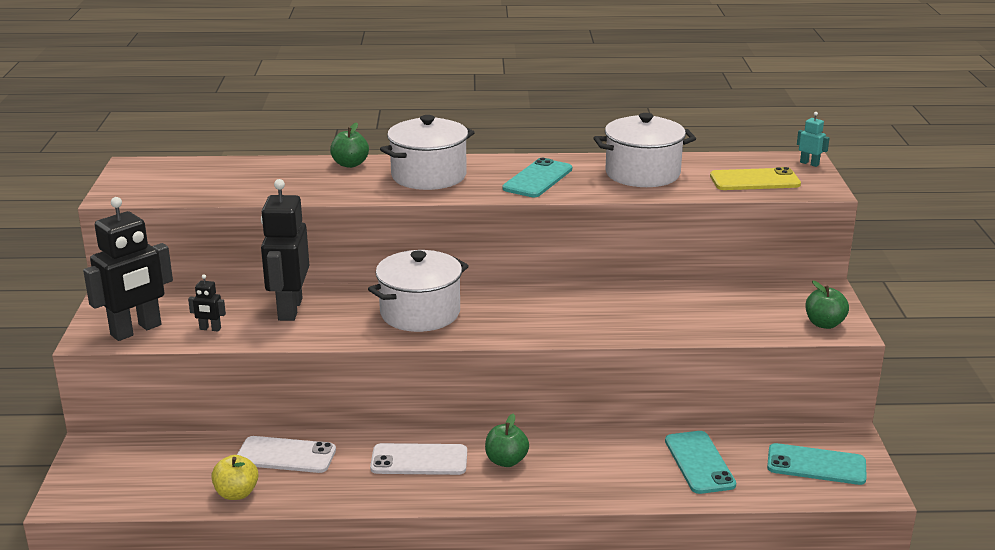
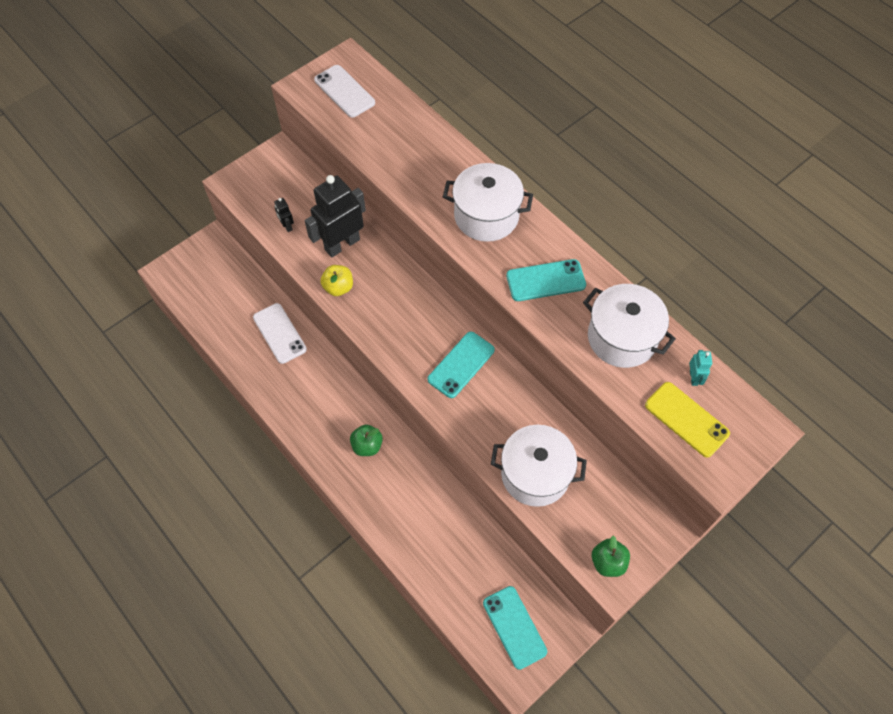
camera: 50 degrees right, 35 degrees up
black robot [83,197,173,341] -> none
yellow apple [211,455,258,500] -> yellow apple moved to [320,265,353,296]
green apple [330,122,369,168] -> none
white pot [368,250,469,332] -> white pot moved to [491,425,587,507]
white phone [370,443,467,475] -> white phone moved to [314,65,375,118]
turquoise phone [665,431,736,494] -> turquoise phone moved to [427,332,495,398]
turquoise robot [797,112,829,167] -> turquoise robot moved to [689,350,712,386]

